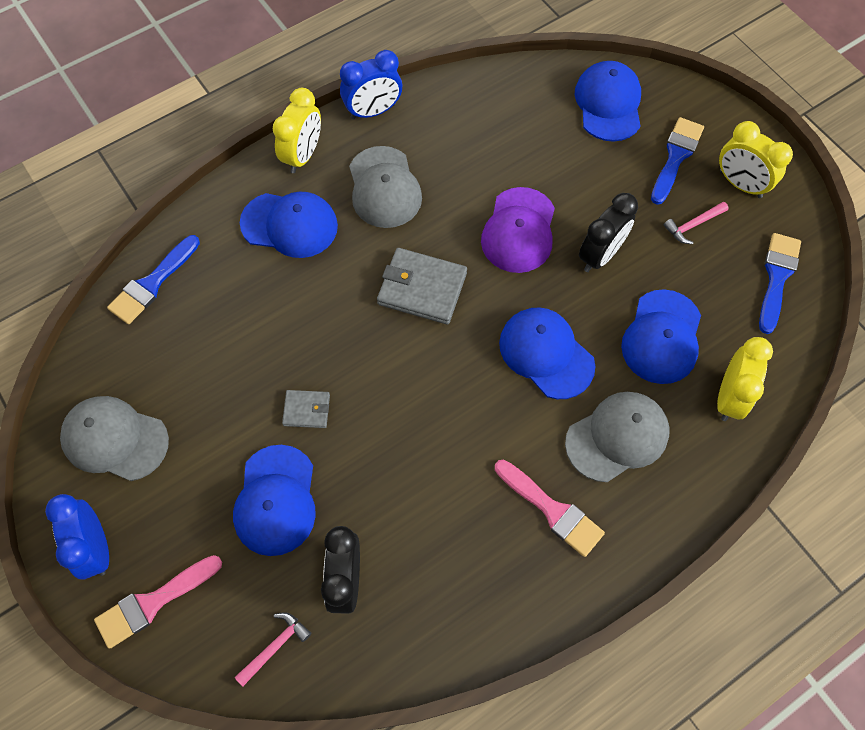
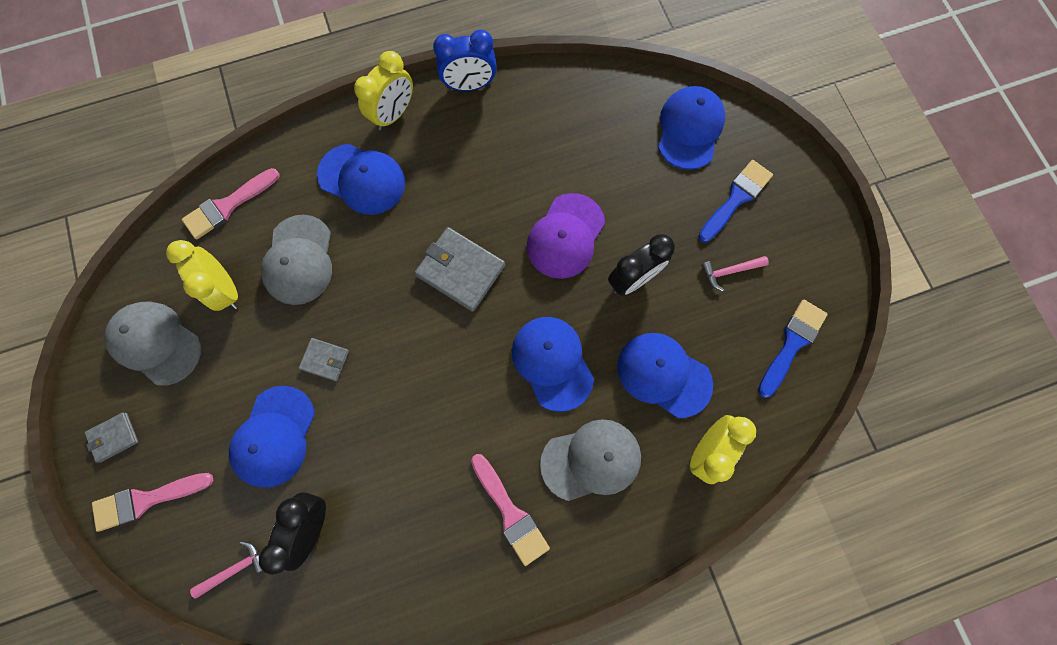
camera: 15 degrees right, 10 degrees up
blue clock [45,494,109,579] -> grey wallet [85,412,138,463]
blue brush [107,235,200,324] -> pink brush [182,168,280,239]
grey cap [349,146,422,228] -> grey cap moved to [261,215,332,305]
blue cap [621,289,701,384] -> blue cap turned 90 degrees clockwise [617,333,713,418]
yellow clock [719,121,793,198] -> yellow clock moved to [166,240,238,311]

